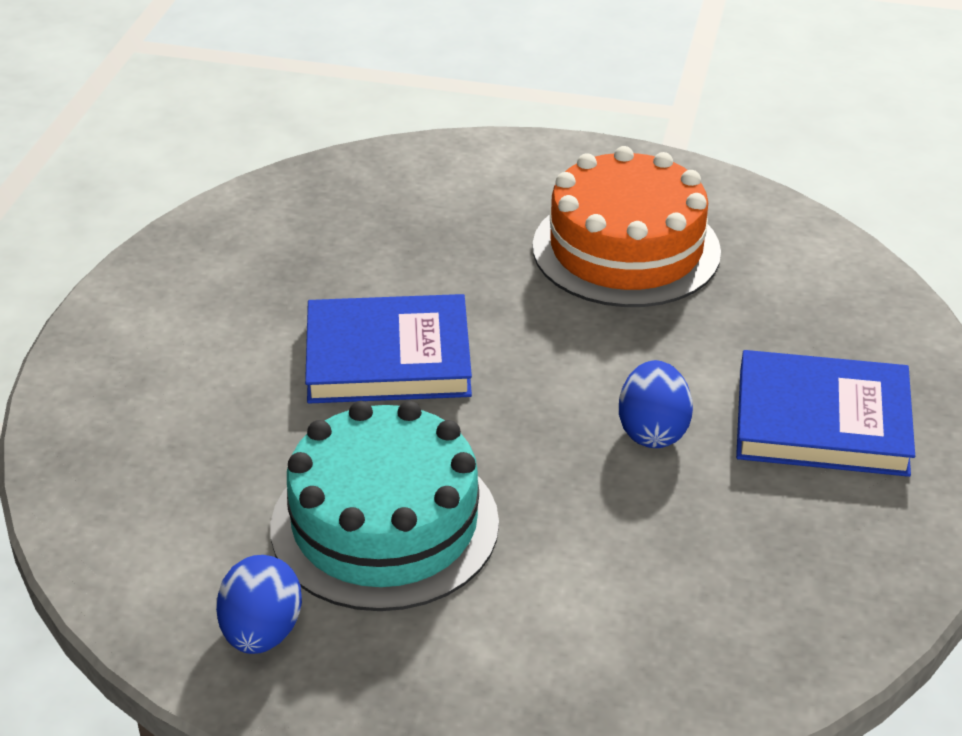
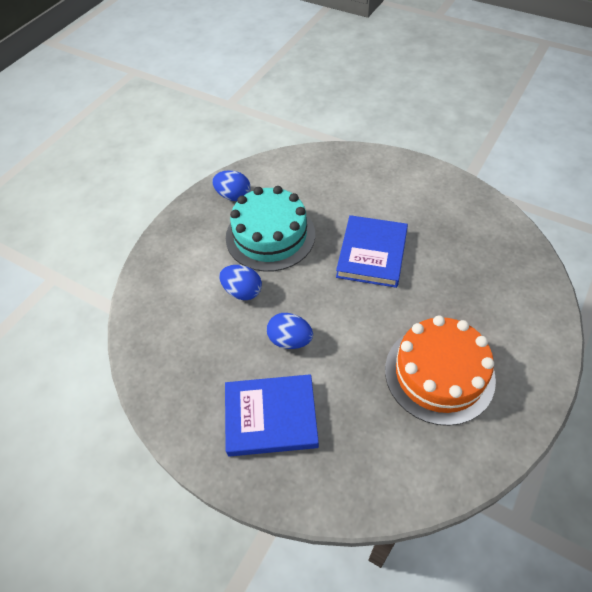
camera: 110 degrees right, 15 degrees up
blue book [736,350,915,477] -> blue book turned 60 degrees clockwise [225,374,319,457]
none -> blue egg [219,265,262,300]

